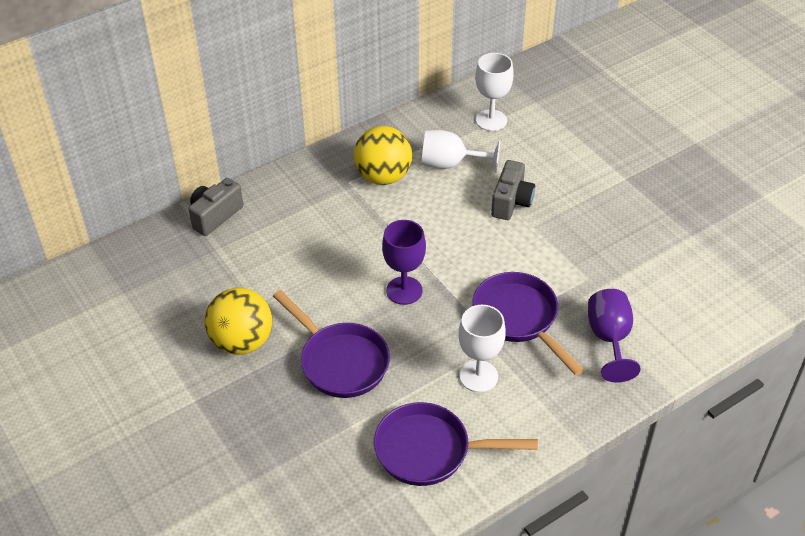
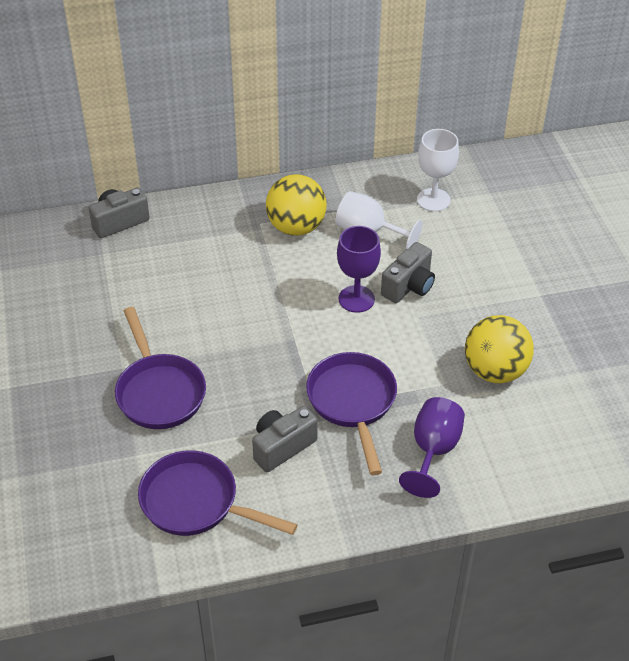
camera: 20 degrees right, 0 degrees up
yellow ball [205,288,272,355] -> yellow ball moved to [465,315,534,383]
purple goblet [382,220,426,305] -> purple goblet moved to [337,226,381,313]
white goblet [458,305,506,392] -> grey camera [252,406,318,472]

